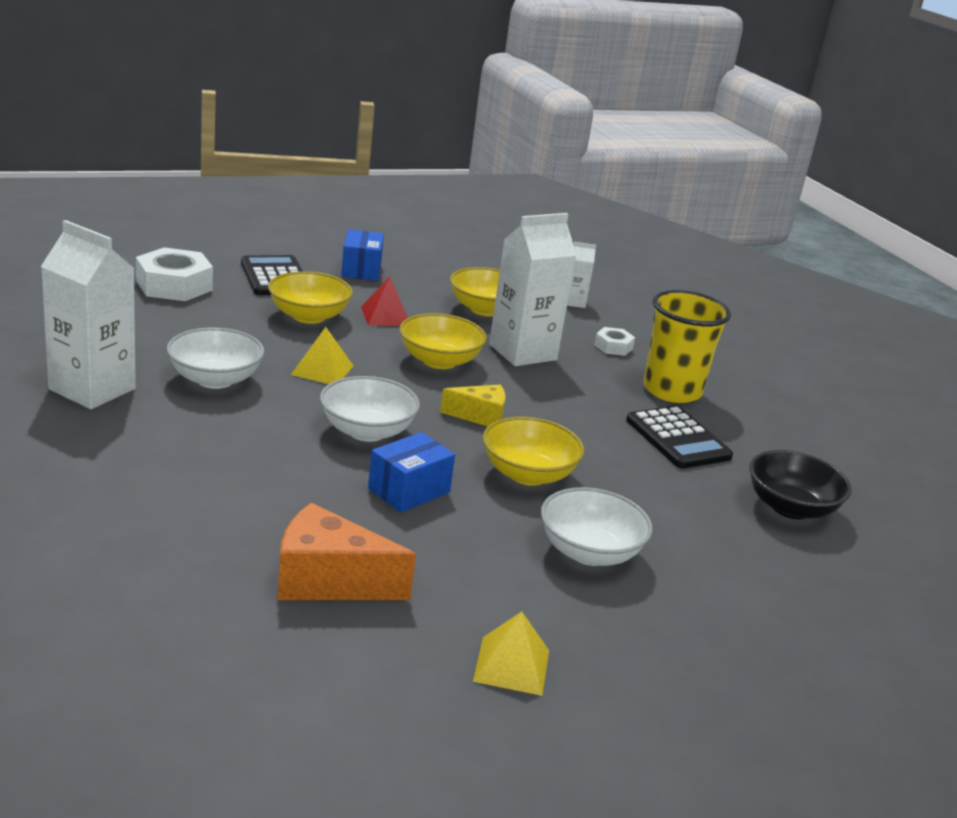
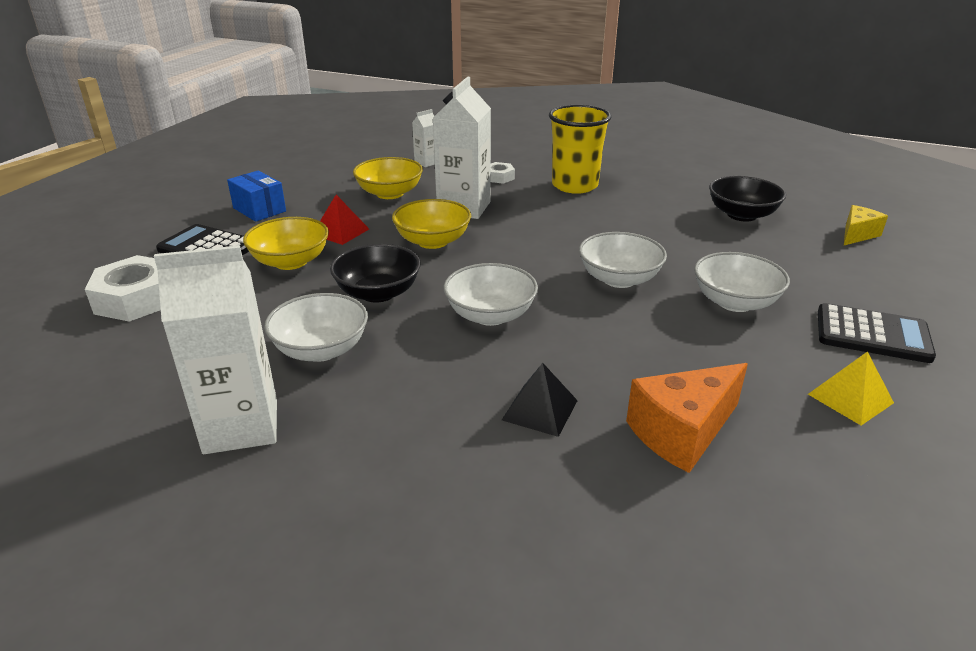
camera: 40 degrees left, 5 degrees up
yellow pyramid [291,327,354,384] -> black bowl [330,244,421,303]
blue box [368,432,455,512] -> none
yellow cheese [440,384,506,426] -> yellow cheese moved to [844,205,888,245]
yellow bowl [483,417,584,486] -> white bowl [579,232,667,288]
black calculator [626,406,733,469] -> black calculator moved to [818,303,936,363]
none -> black pyramid [502,363,578,437]

